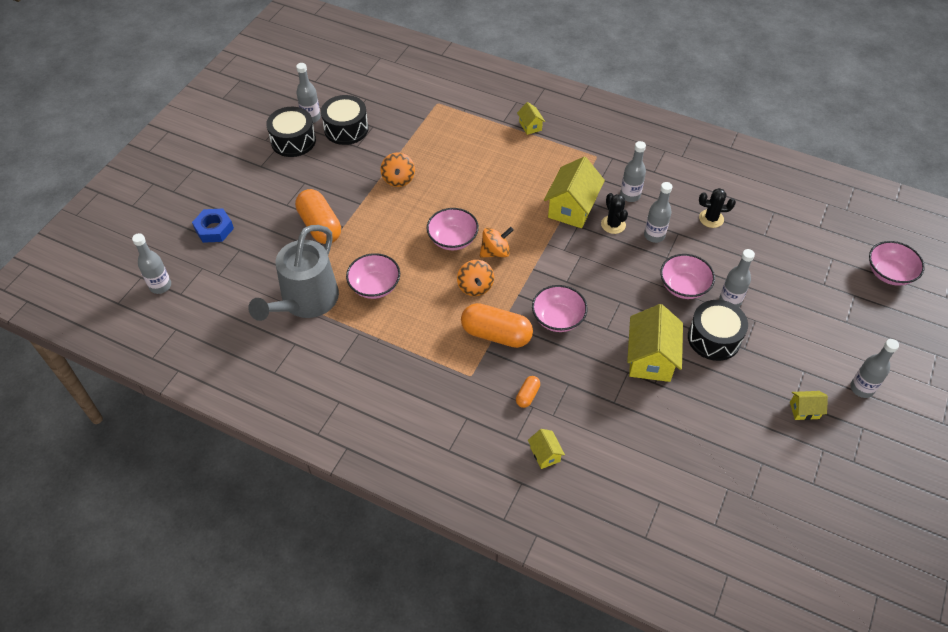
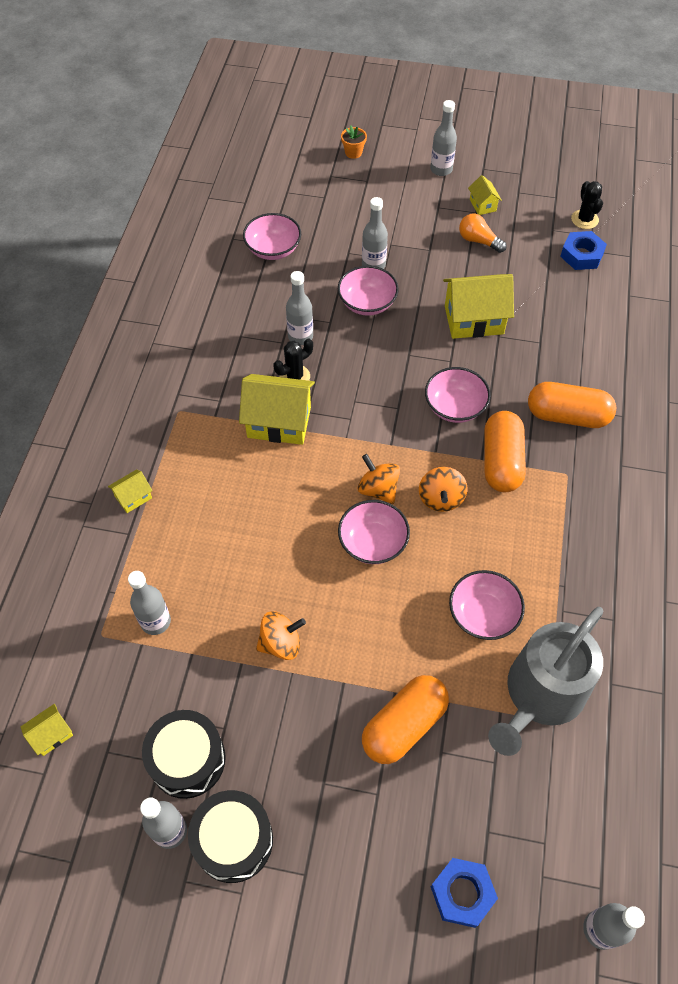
camera: 105 degrees left, 5 degrees up
grey watering can [248,225,339,321] -> grey watering can turned 120 degrees clockwise [488,607,603,756]
orange spinning top [457,260,494,296] -> orange spinning top turned 120 degrees clockwise [419,467,467,512]
orange capsule [516,376,540,408] -> orange capsule [528,382,616,428], size x2.11
yellow house [528,429,565,469] -> yellow house moved to [21,704,73,756]
grey bottle [620,141,646,202] -> grey bottle moved to [128,571,171,635]
black drum [688,300,748,361] -> none
black cactus [699,188,736,228] -> black cactus moved to [571,181,603,229]
pink bowl [869,241,925,286] -> pink bowl moved to [243,213,301,260]
none -> orange flower pot [341,125,367,159]
none -> orange light bulb [459,214,507,253]
none -> blue nut [560,231,607,270]

